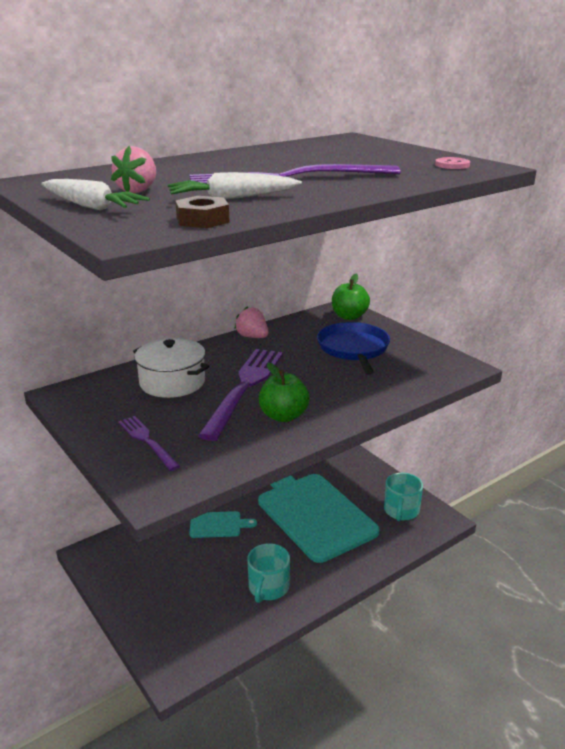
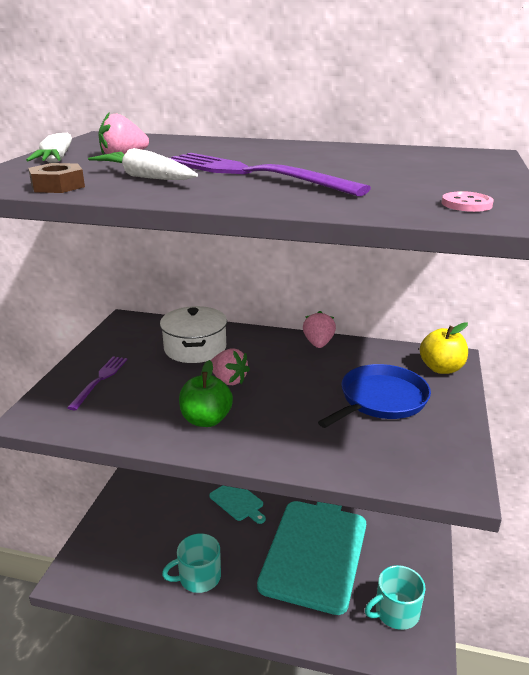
camera: 50 degrees right, 0 degrees up
purple fork [198,349,283,441] -> pink strawberry [211,348,250,385]
green apple [332,274,370,320] -> yellow apple [420,322,468,374]

